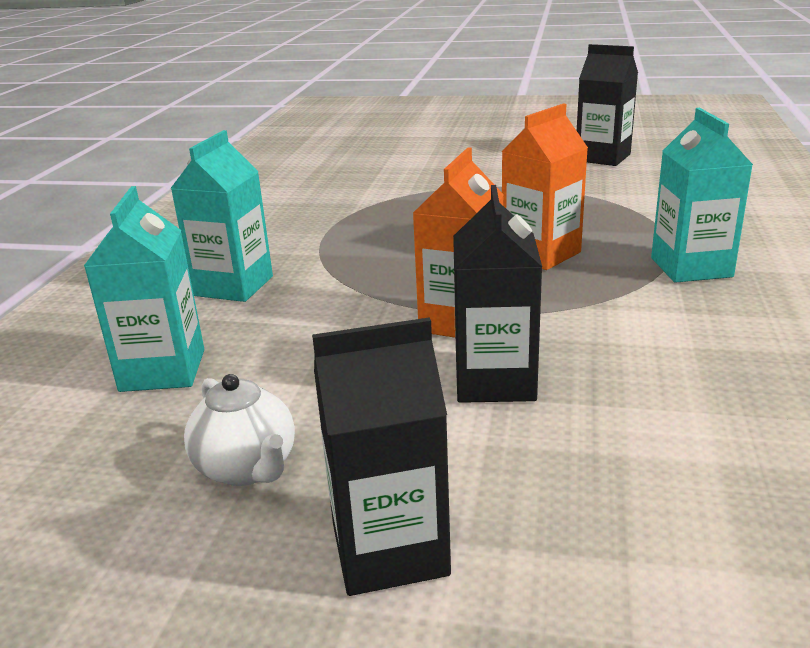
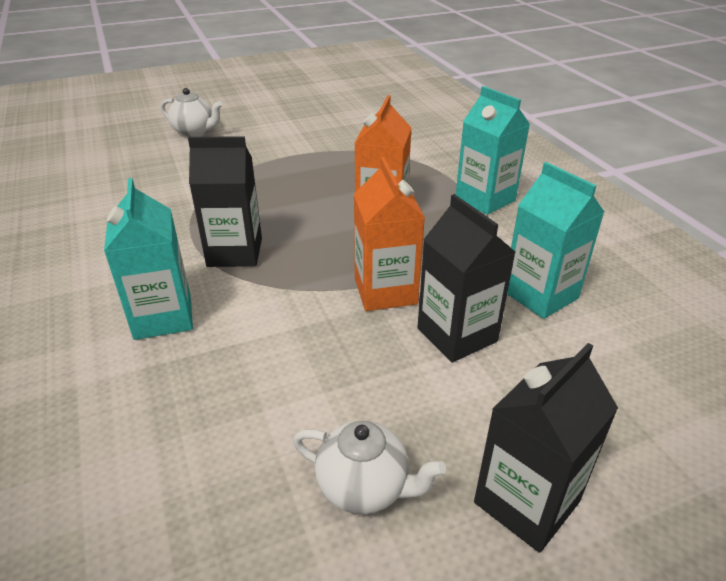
camera: 35 degrees left, 10 degrees up
turquoise carton [84,186,204,392] -> turquoise carton moved to [507,162,604,319]
black carton [577,44,638,166] -> black carton moved to [188,136,262,267]
none -> white teapot [161,88,222,137]

